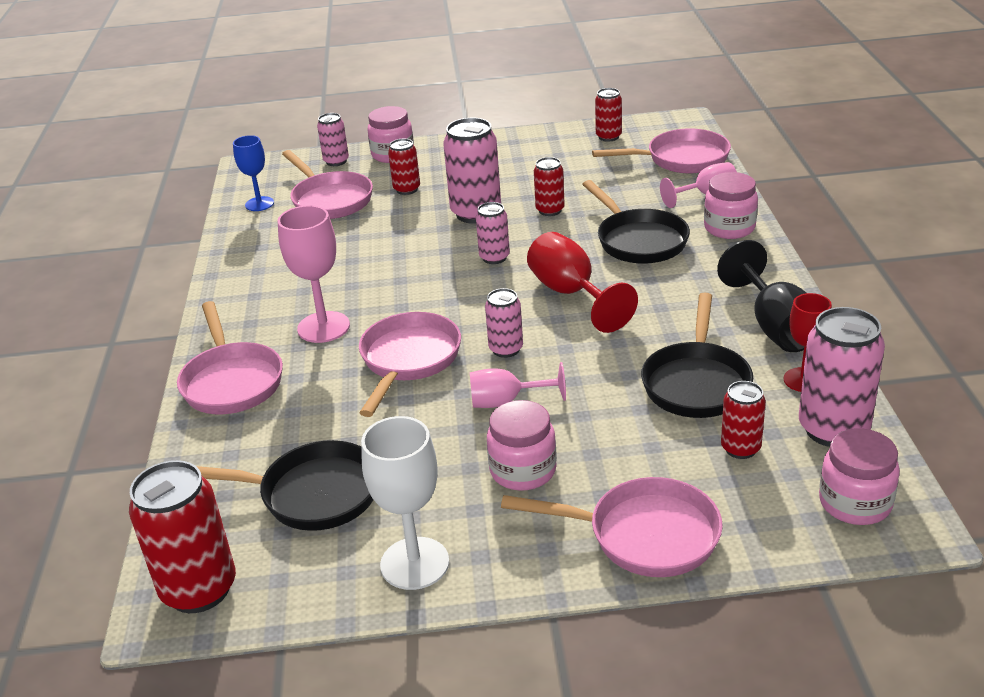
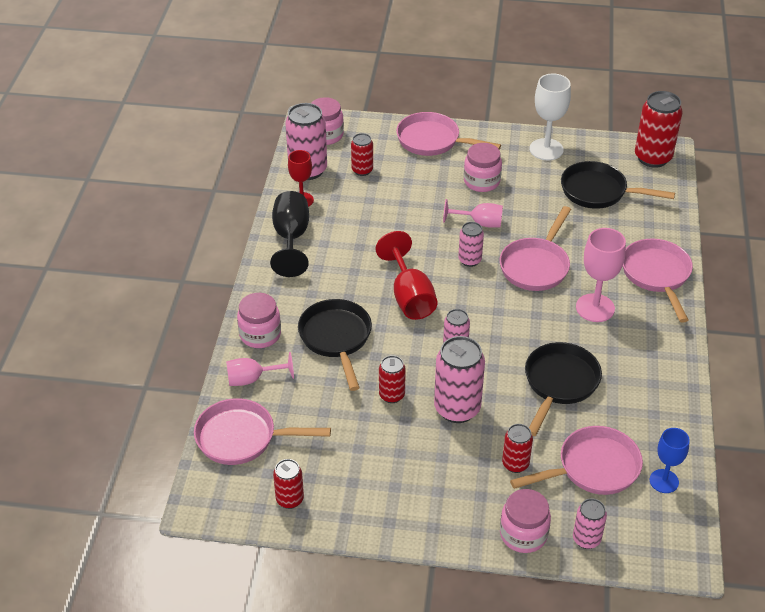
camera: 170 degrees left, 10 degrees up
pink pan [282,150,373,219] -> pink pan turned 90 degrees clockwise [510,426,643,495]
black pan [641,293,753,418] -> black pan moved to [525,342,602,436]

